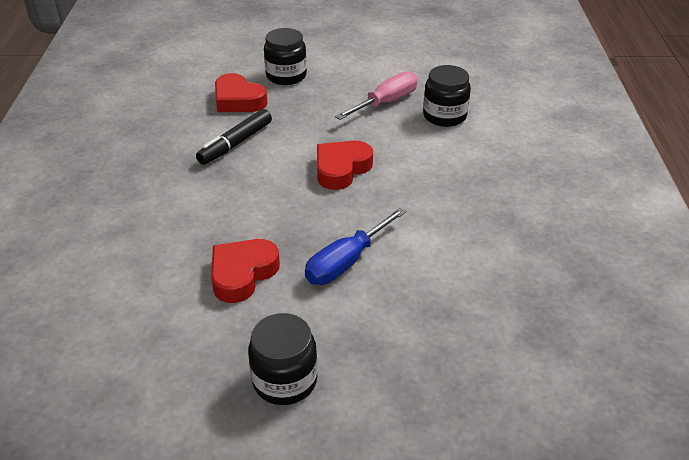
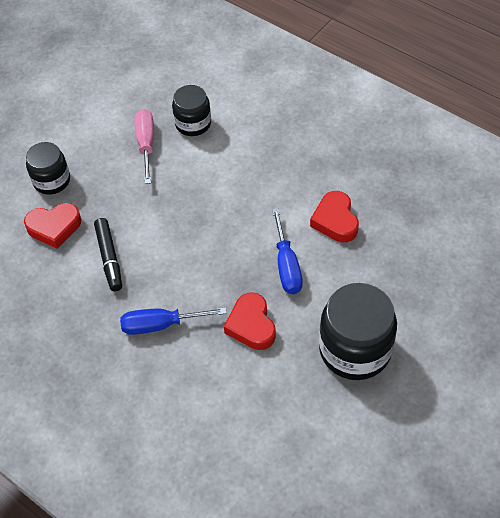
camera: 50 degrees left, 15 degrees up
black jar [248,313,318,405] -> black jar [319,283,397,380], size x1.66
red heart [317,141,373,190] -> red heart moved to [310,191,359,242]
none -> blue screwdriver [120,307,227,335]

